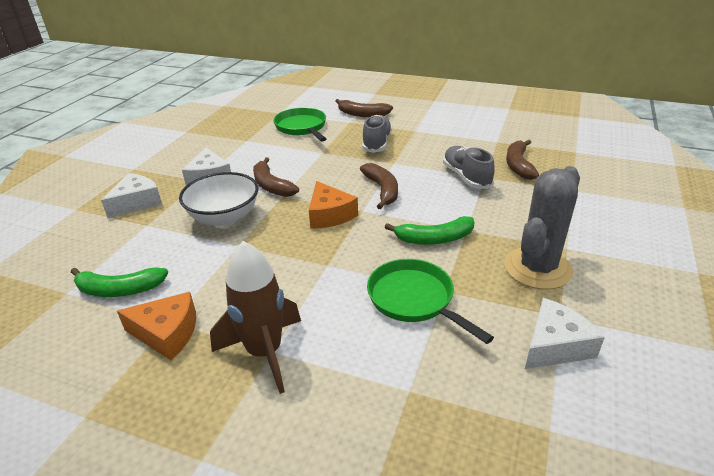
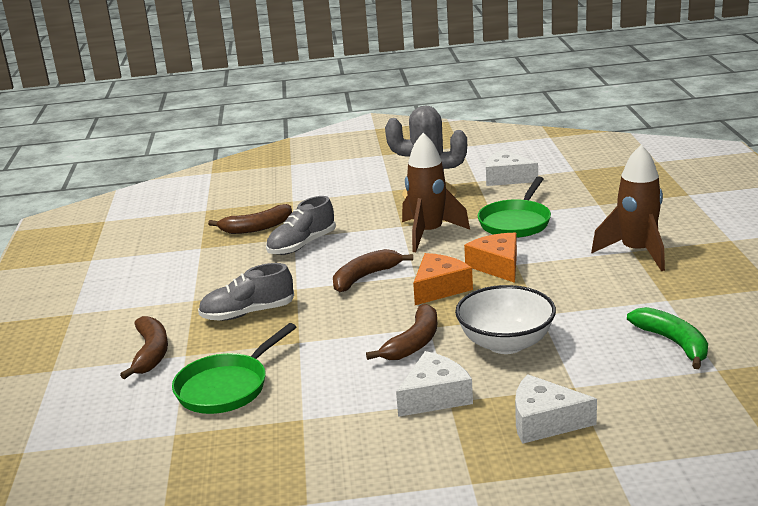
camera: 115 degrees left, 10 degrees down
orange cheese [117,292,196,360] -> orange cheese moved to [464,233,517,283]
green banana [385,216,475,245] -> brown rocket [402,133,470,252]

